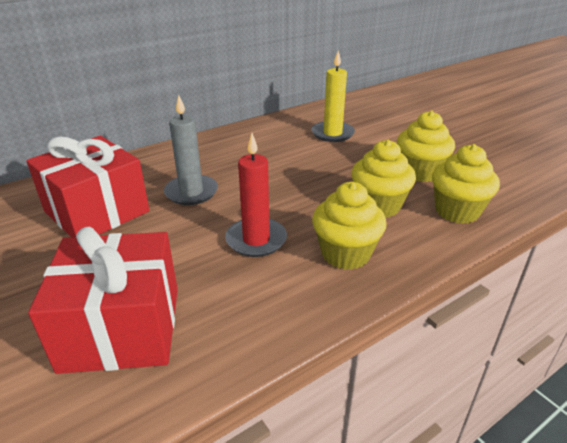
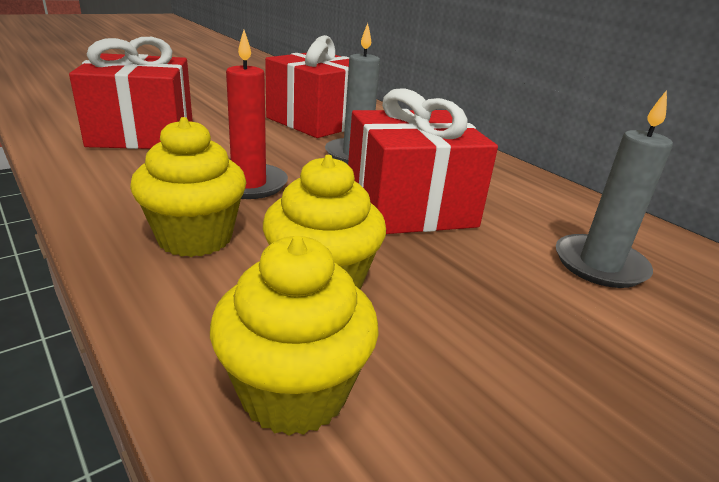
camera: 85 degrees right, 5 degrees down
yellow candle [312,51,355,142] -> grey candle [556,90,673,288]
yellow cupcake [397,111,455,182] -> none
none -> red gift [348,88,498,234]

